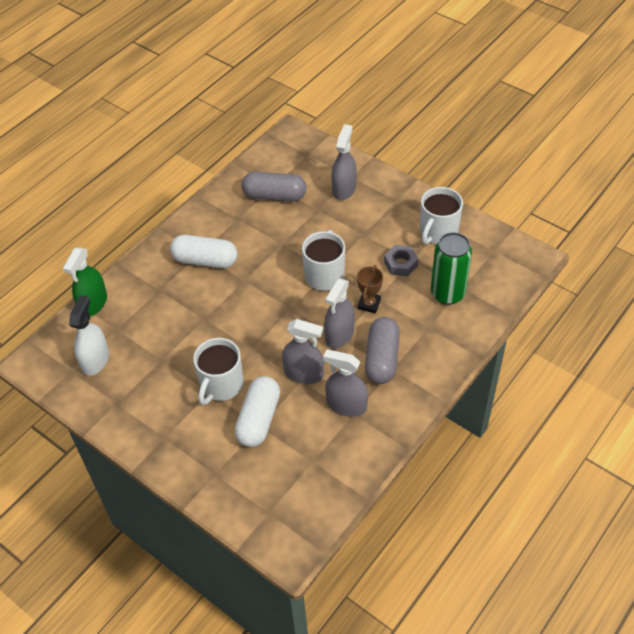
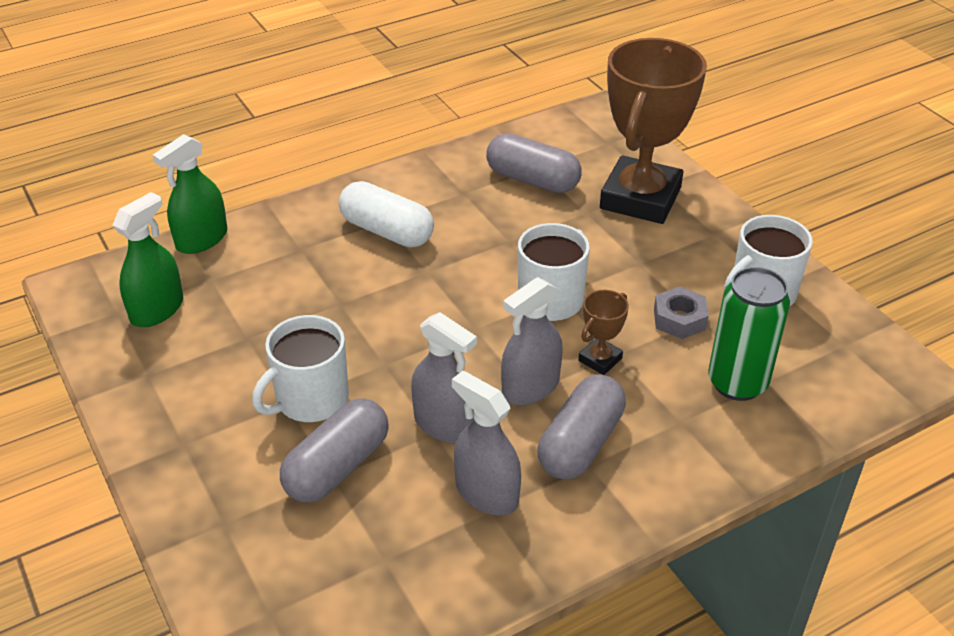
camera: 20 degrees right, 10 degrees down
white spray bottle [69,295,109,376] -> green spray bottle [113,192,183,327]
white capsule [235,376,280,447] -> grey capsule [280,398,389,503]
grey spray bottle [331,124,357,200] -> brown trophy [600,38,707,224]

